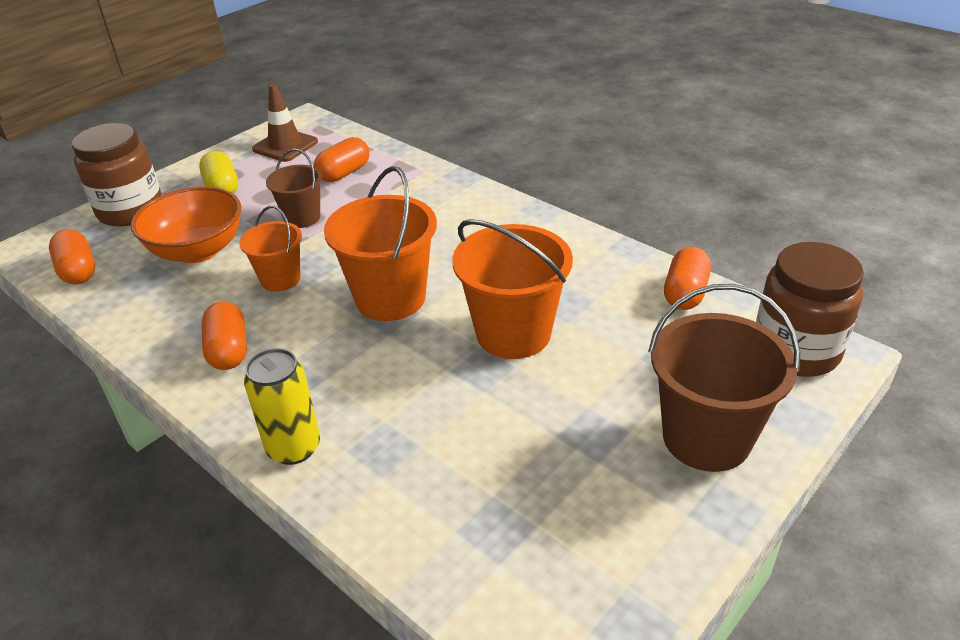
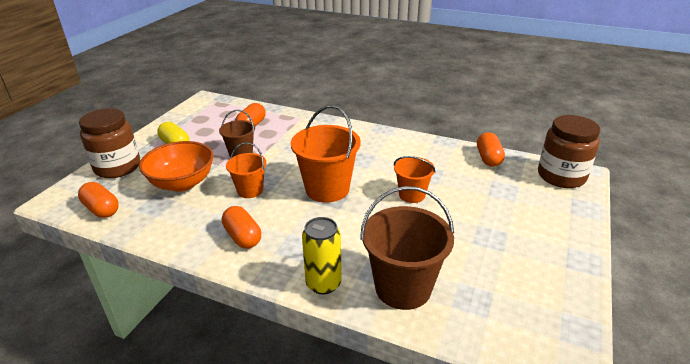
camera: 20 degrees left, 5 degrees down
brown traffic cone [252,84,318,162] -> none
orange bucket [452,219,573,359] -> orange bucket [394,156,436,203], size x0.59
brown bucket [648,284,800,472] -> brown bucket moved to [360,186,454,310]

